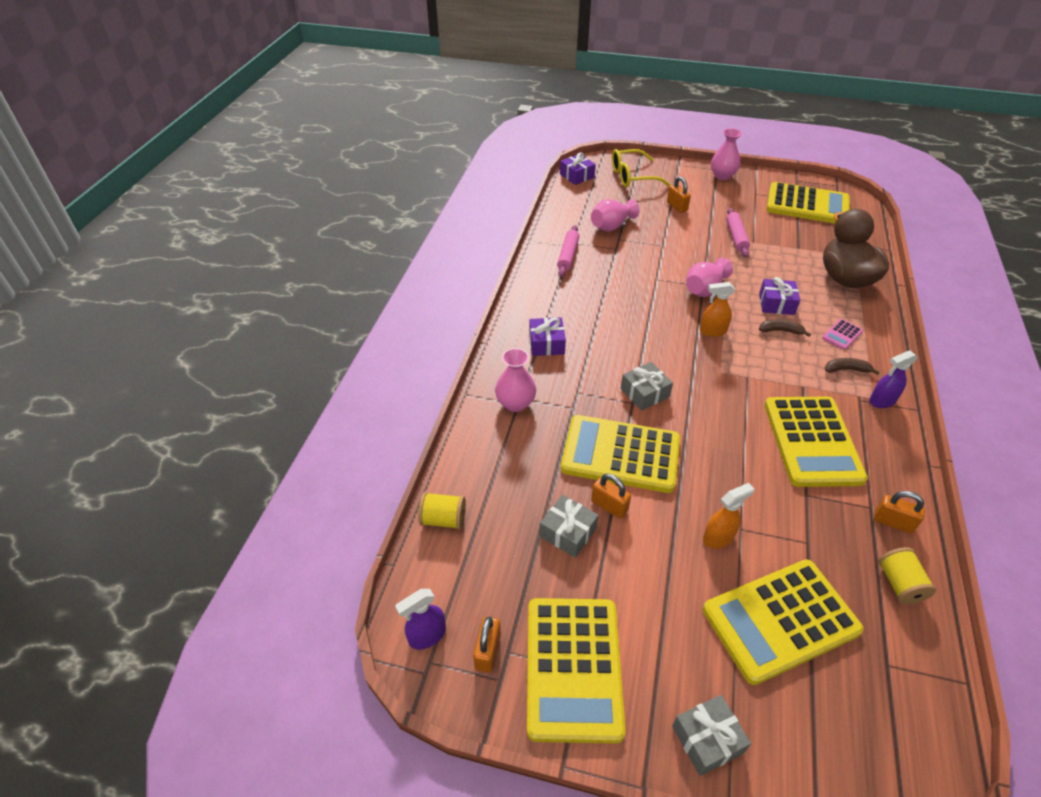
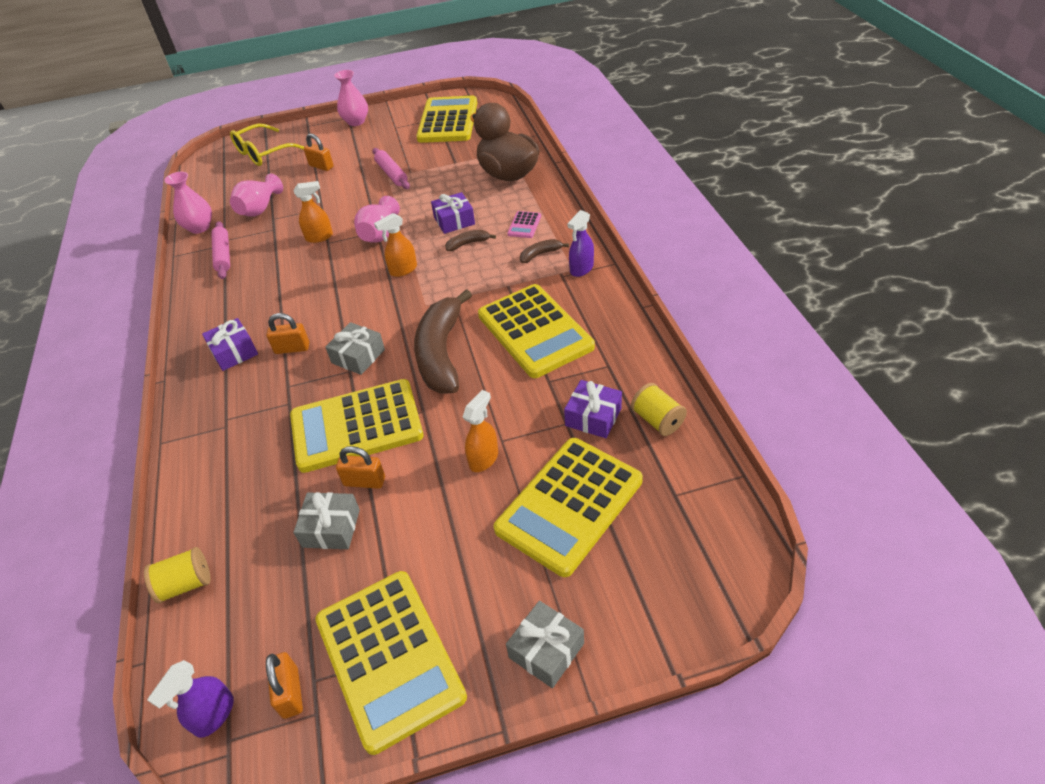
camera: 25 degrees left, 0 degrees up
pink vase [495,348,536,412] -> pink vase moved to [164,172,212,234]
purple gift [560,152,596,185] -> purple gift moved to [564,380,622,438]
yellow calculator [766,182,850,223] -> yellow calculator turned 75 degrees counterclockwise [416,95,477,143]
orange padlock [874,491,925,534] -> orange padlock moved to [266,313,309,354]
none -> orange spray bottle [294,181,333,243]
none -> brown banana [414,289,472,393]

